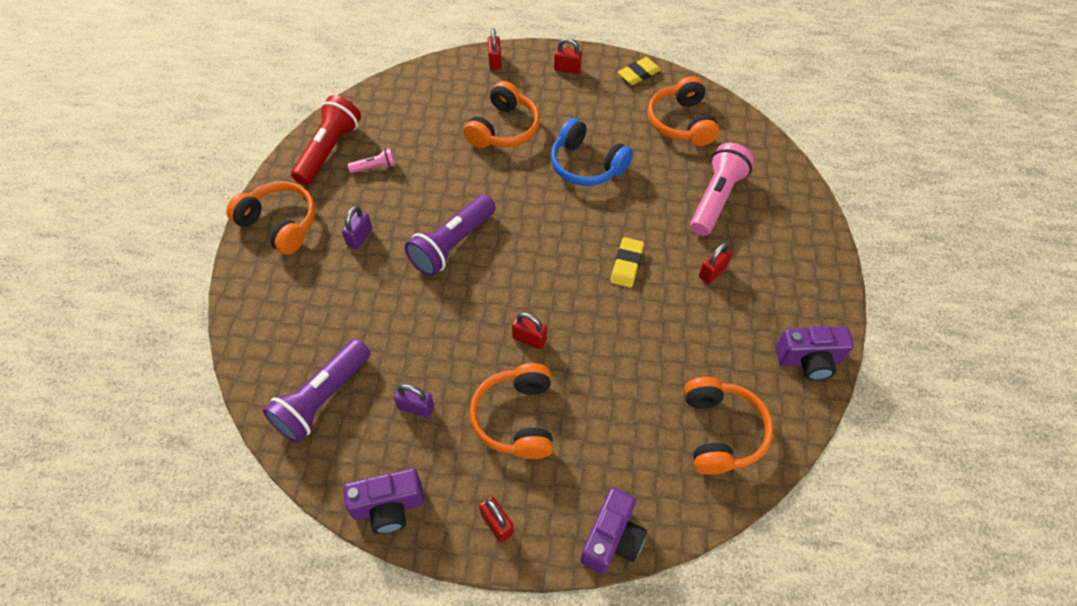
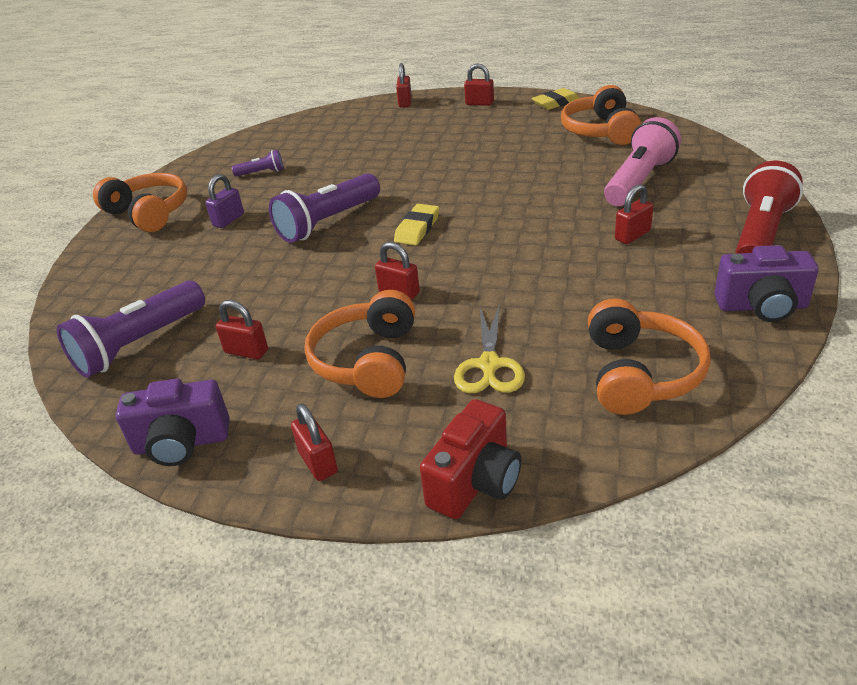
camera: 10 degrees right, 20 degrees down
red flashlight [291,95,361,186] -> red flashlight moved to [735,160,803,254]
pink flashlight [348,148,396,173] -> purple flashlight [232,150,284,176]
purple padlock [394,384,434,418] -> red padlock [216,300,268,359]
orange headphones [463,81,540,148] -> none
blue headphones [551,118,633,186] -> none
purple camera [580,488,647,574] -> red camera [420,399,521,519]
yellow eraser [610,237,644,288] -> yellow eraser moved to [394,204,439,245]
none -> yellow scissors [454,304,525,393]

